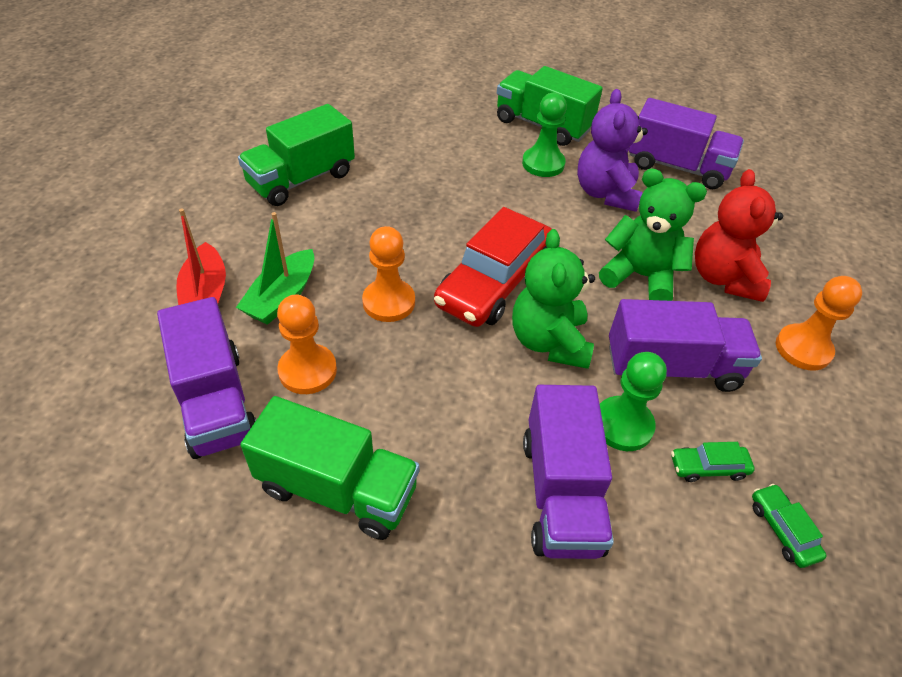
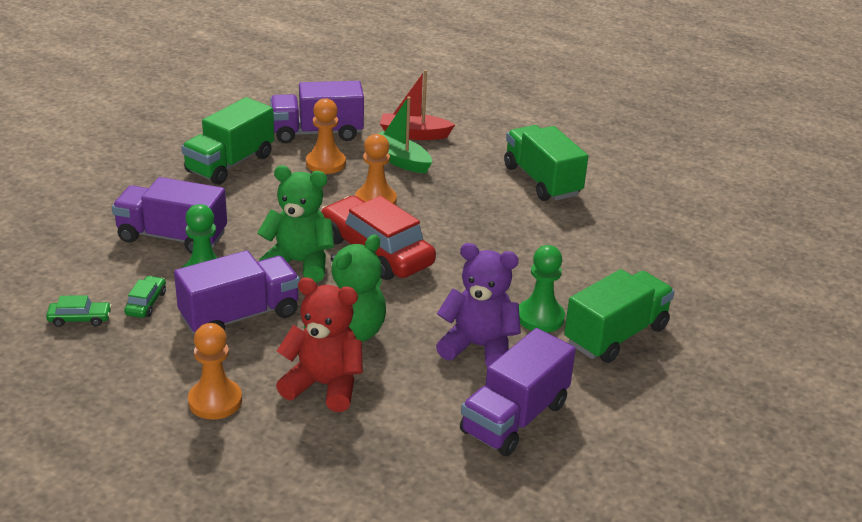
camera: 105 degrees right, 15 degrees down
purple truck [609,299,762,392] -> purple truck turned 135 degrees counterclockwise [174,250,300,334]

